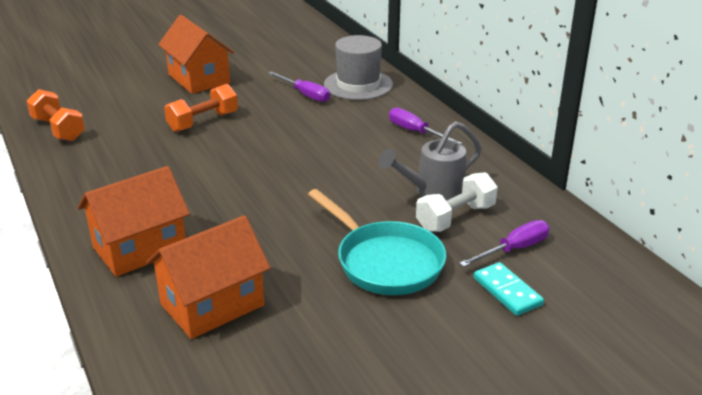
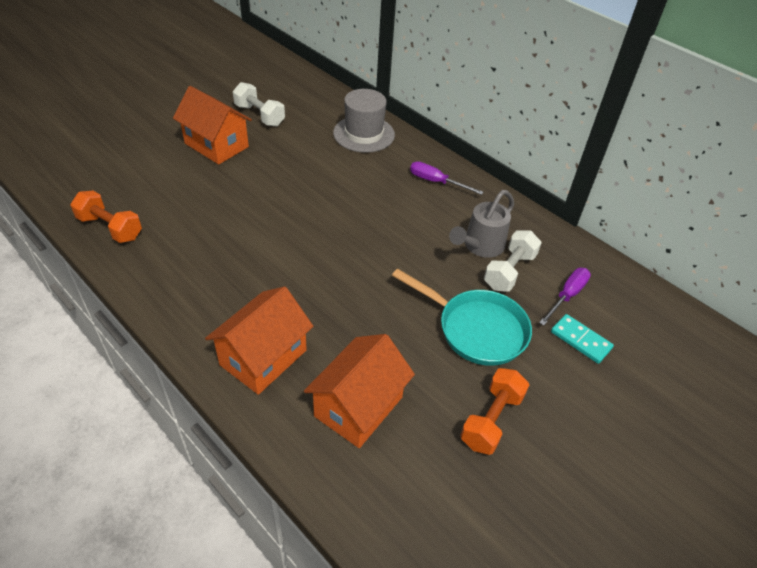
camera: 20 degrees left, 15 degrees up
orange dumbbell [164,84,238,132] -> orange dumbbell moved to [460,368,529,455]
purple screwdriver [268,71,330,102] -> none
none -> white dumbbell [233,82,285,127]

